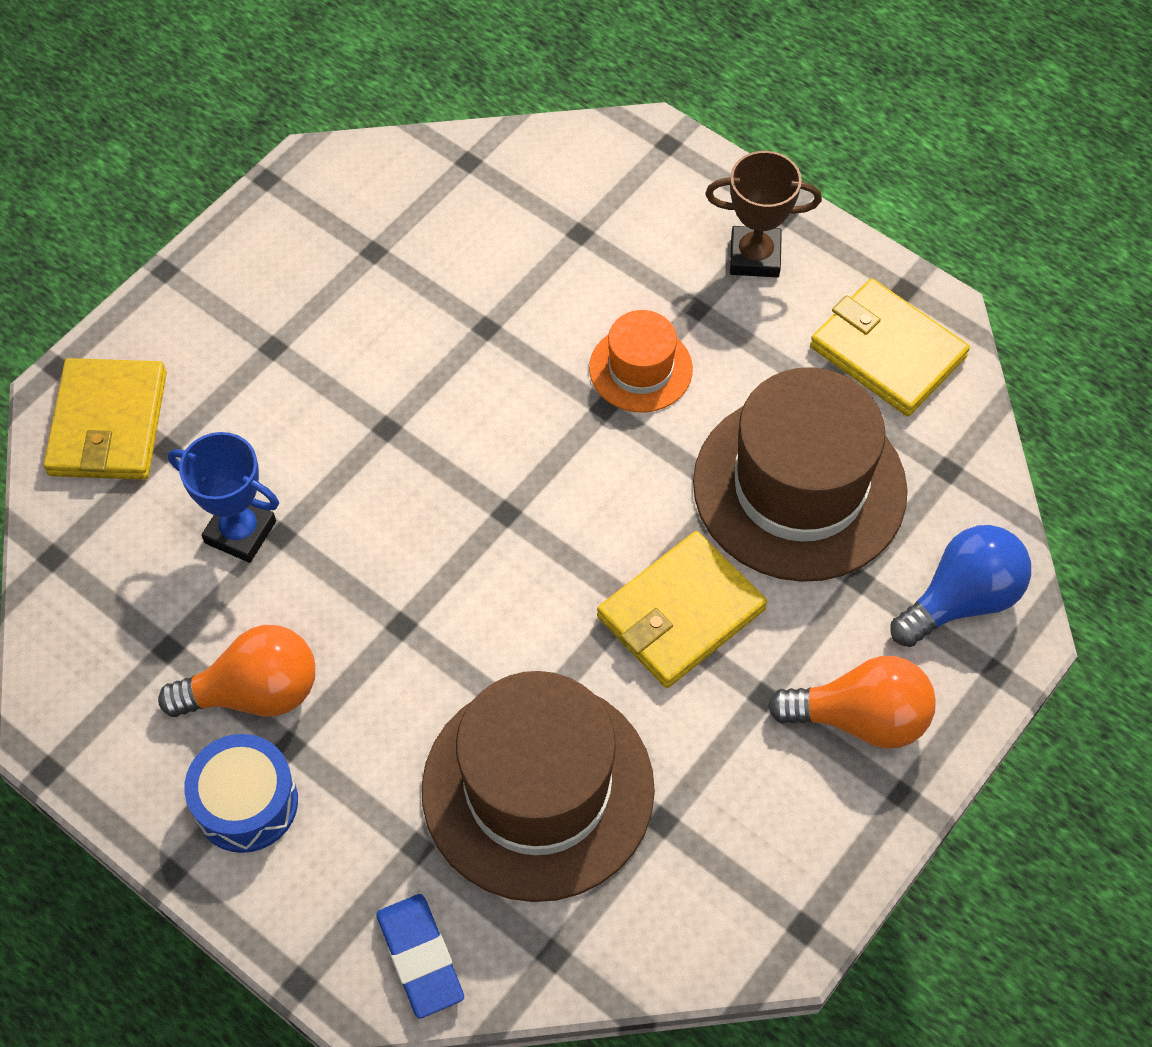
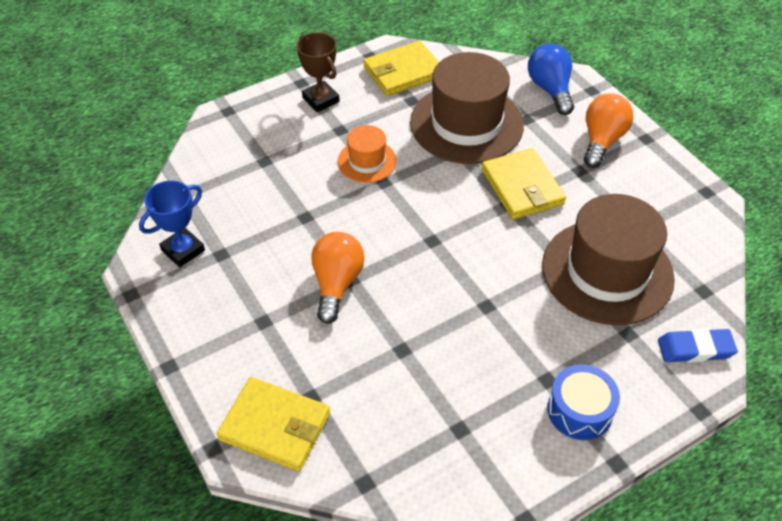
camera: 70 degrees left, 10 degrees down
orange light bulb [158,625,315,717] -> orange light bulb moved to [311,232,365,324]
blue trophy [168,432,279,563] -> blue trophy moved to [139,180,205,267]
brown trophy [705,151,822,278] -> brown trophy turned 60 degrees counterclockwise [297,32,340,112]

